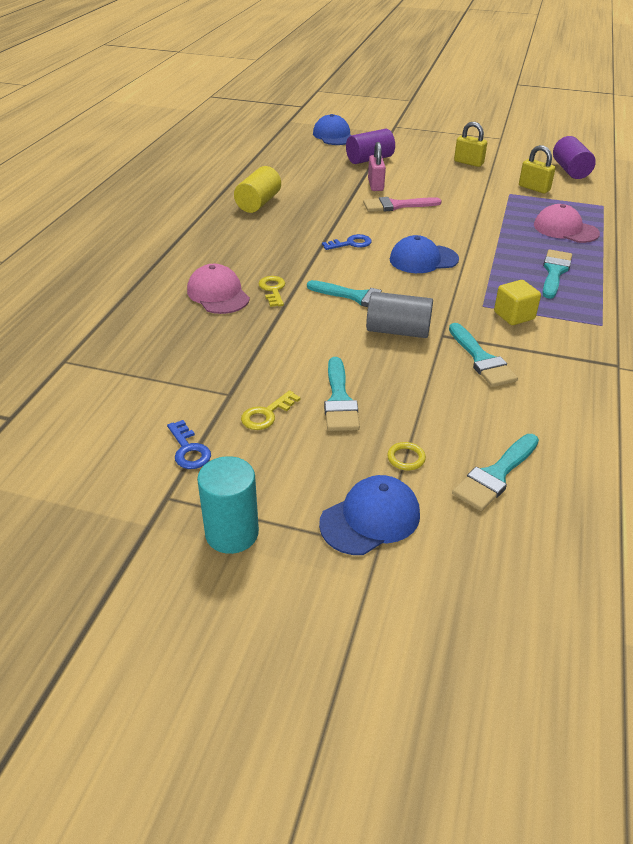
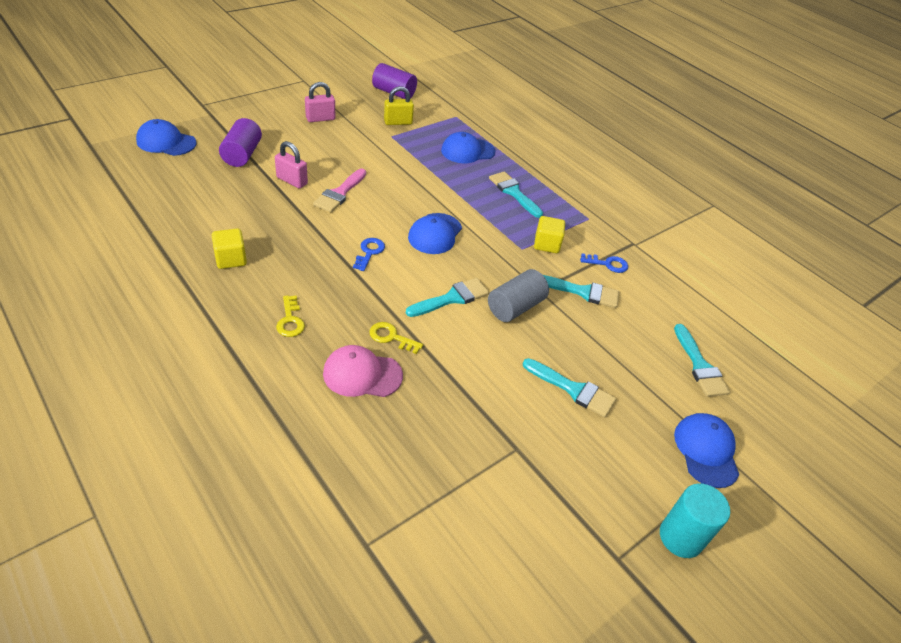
camera: 60 degrees left, 5 degrees up
blue key [167,420,211,469] -> blue key moved to [580,254,628,273]
yellow cylinder [234,166,281,213] -> yellow cube [212,228,247,269]
yellow key [241,390,301,430] -> yellow key moved to [276,295,305,337]
yellow ring [387,442,426,470] -> none
yellow padlock [454,122,487,167] -> pink padlock [305,82,335,122]
pink cap [534,204,600,243] -> blue cap [441,132,495,163]

